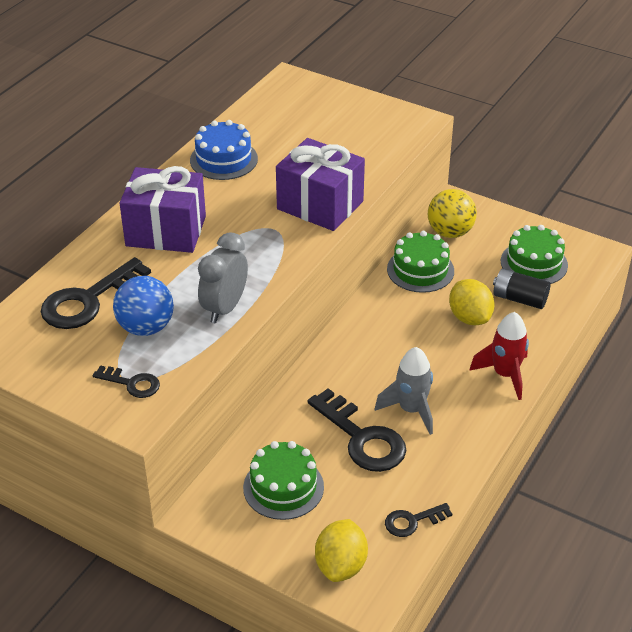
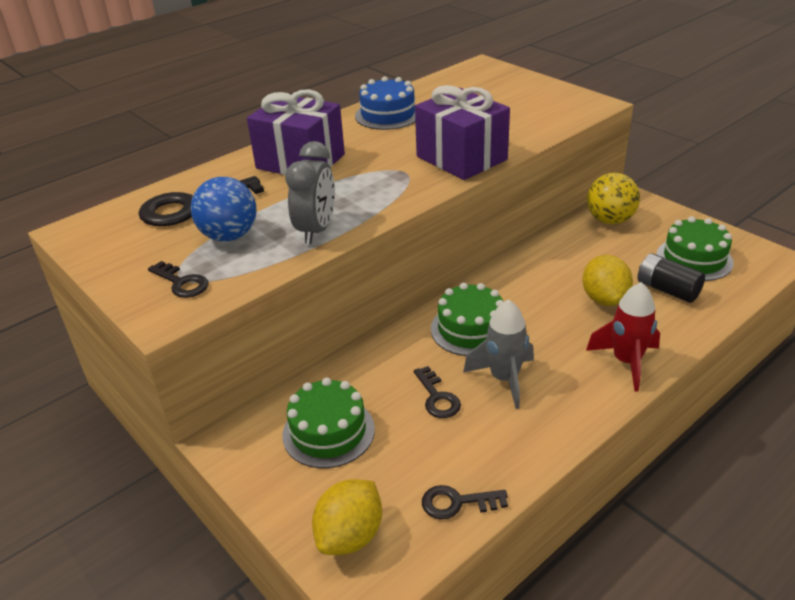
camera: 20 degrees right, 5 degrees down
grey clock [198,232,248,323] -> grey clock turned 150 degrees clockwise [285,141,335,244]
black key [308,388,406,472] -> black key [414,366,461,418], size x0.53
green cake [387,231,454,293] -> green cake moved to [431,283,504,356]

